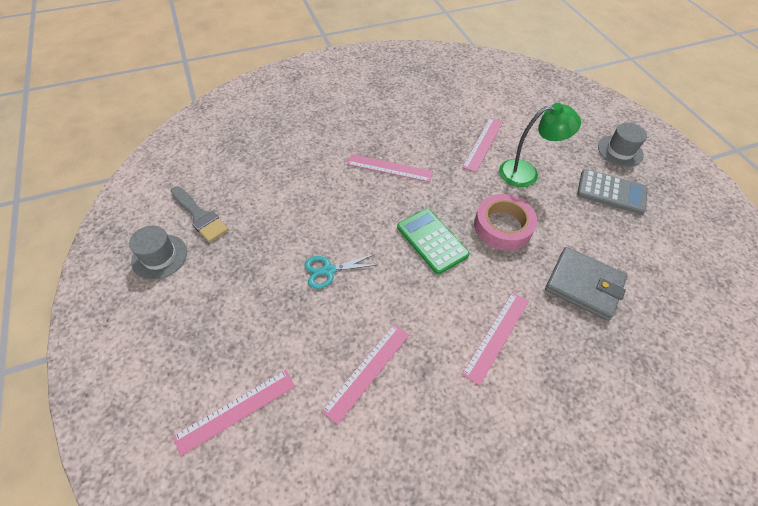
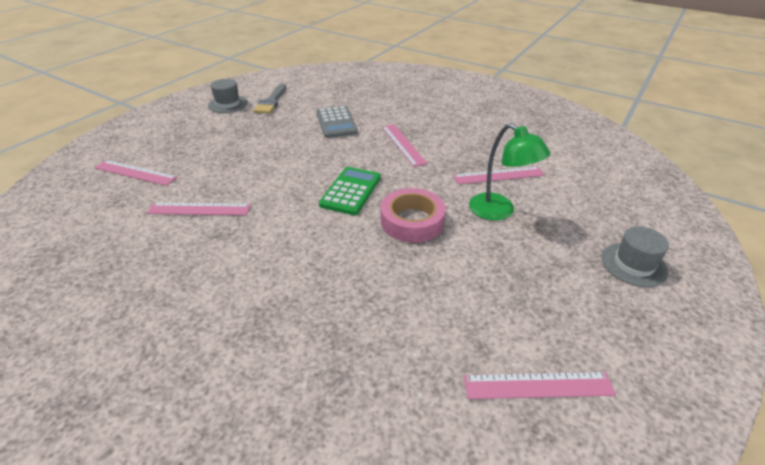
camera: 55 degrees right, 15 degrees down
turquoise scissors [304,254,376,289] -> none
pink ruler [462,292,529,386] -> pink ruler moved to [464,372,616,399]
grey wallet [545,247,627,321] -> none
grey calculator [577,169,648,214] -> grey calculator moved to [316,106,358,138]

